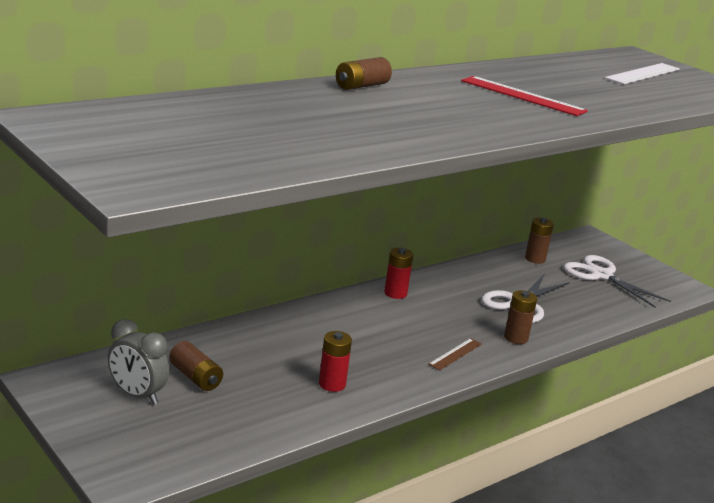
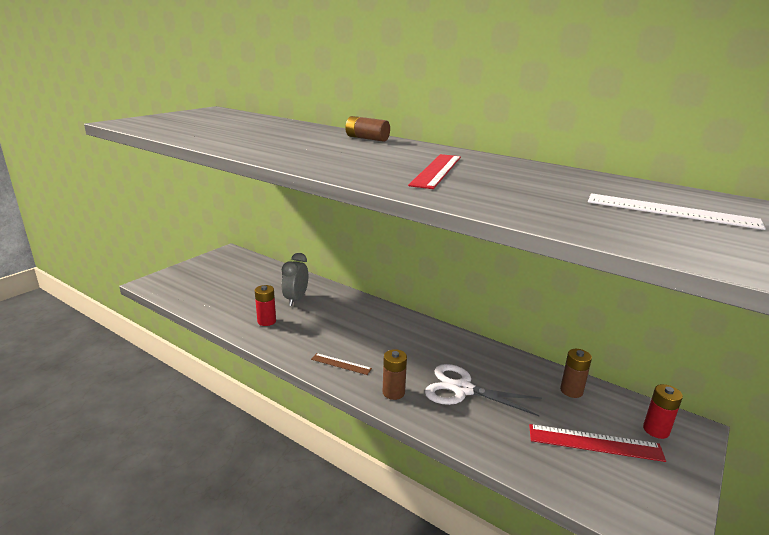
camera: 75 degrees right, 0 degrees up
grey clock [108,319,169,405] -> grey clock moved to [282,253,308,306]
brown battery [169,341,223,391] -> none
red battery [384,248,413,299] -> red battery moved to [643,384,683,439]
white scissors [563,255,671,307] -> red ruler [529,424,666,462]

